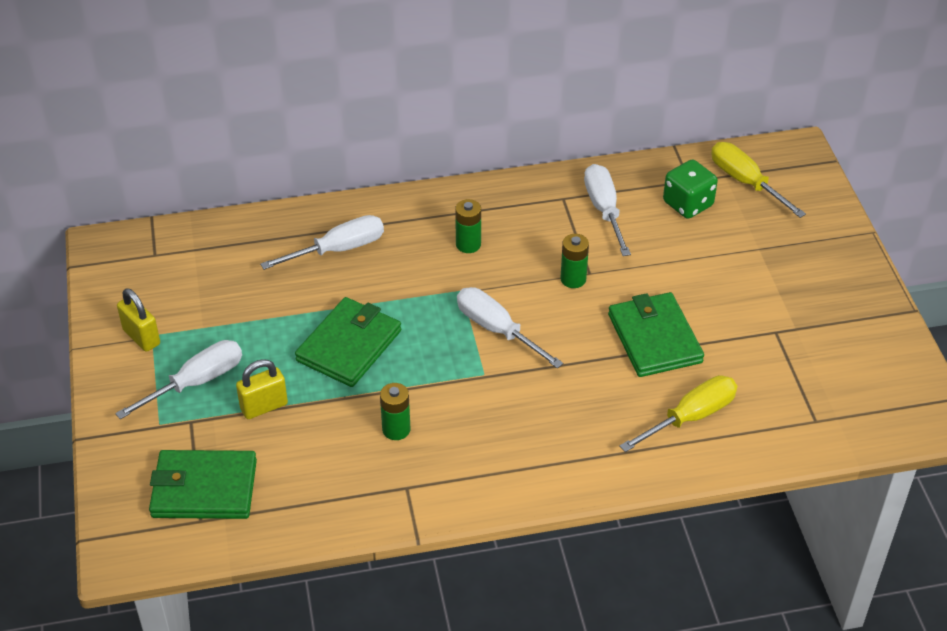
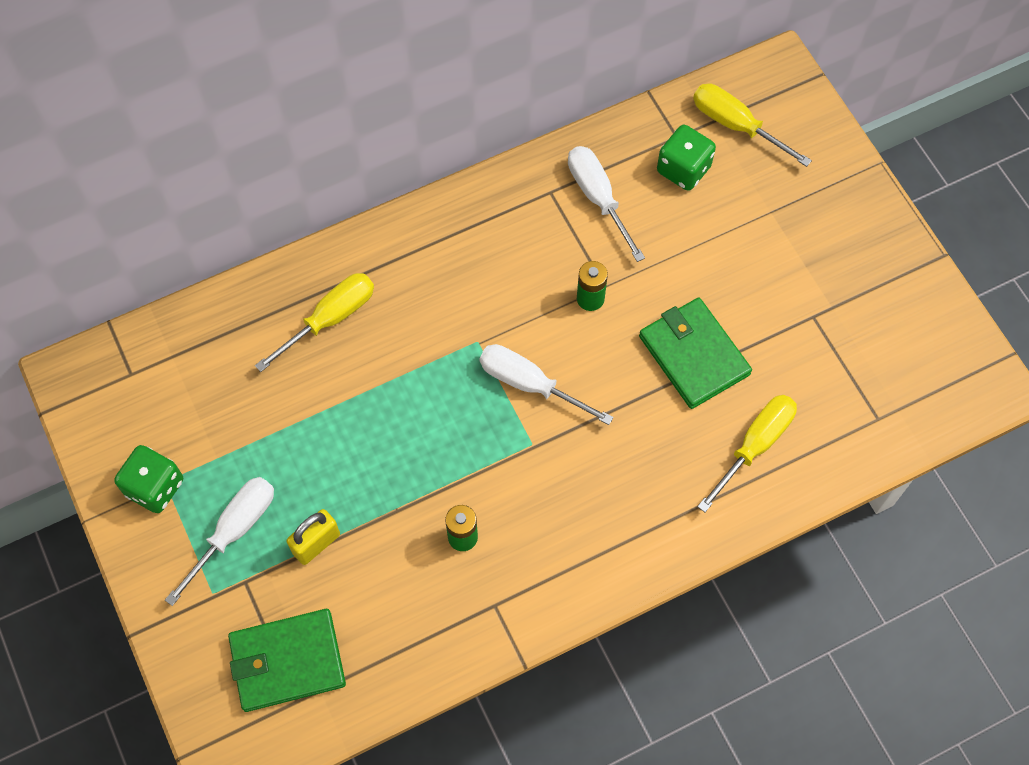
camera: 15 degrees left, 20 degrees up
yellow padlock [117,288,160,352] -> green dice [114,445,183,513]
white screwdriver [260,215,384,270] -> yellow screwdriver [255,273,374,372]
green wallet [295,297,401,387] -> none
green battery [455,199,481,253] -> none

